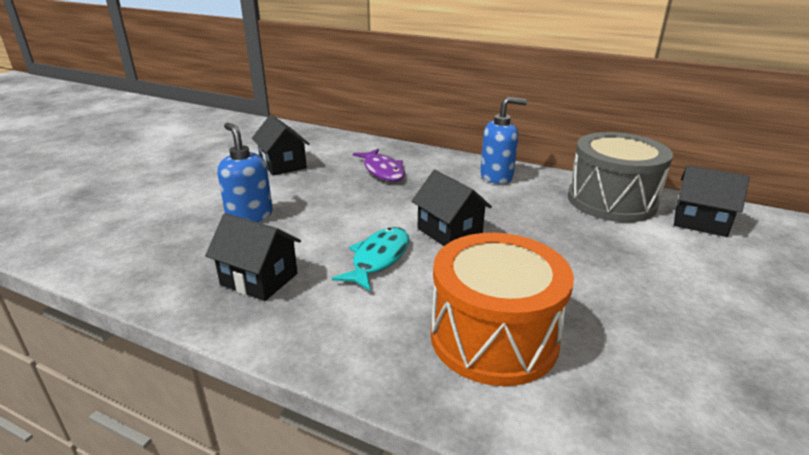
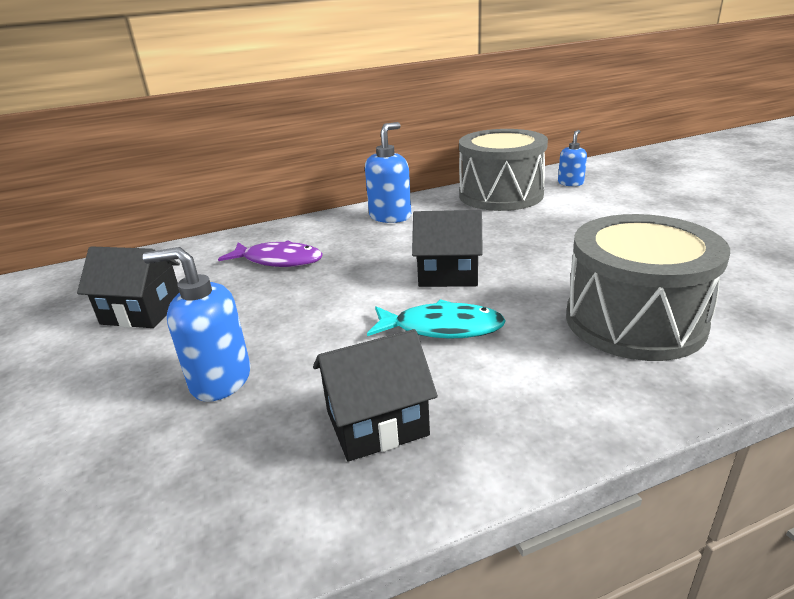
camera: 45 degrees left, 0 degrees up
turquoise fish [332,227,409,291] -> turquoise fish turned 120 degrees clockwise [367,299,506,339]
orange drum [431,233,574,386] -> grey drum [566,214,730,361]
black house [674,165,750,237] -> blue soap dispenser [558,130,587,186]

